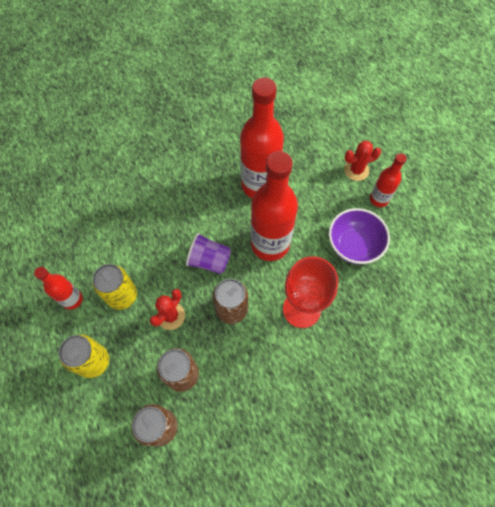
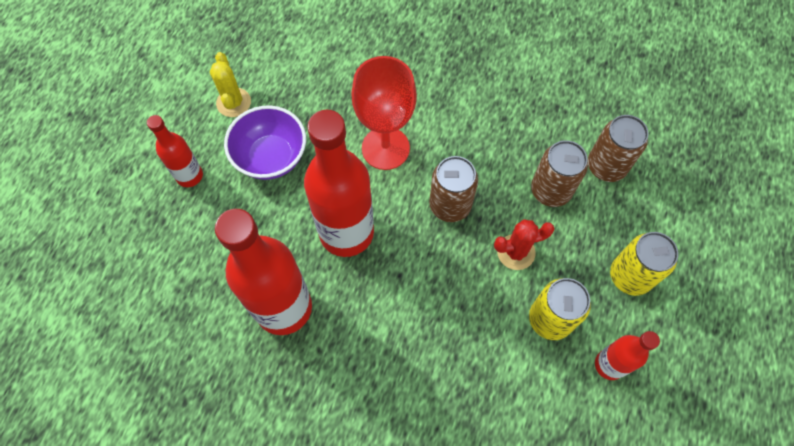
camera: 135 degrees left, 0 degrees up
purple cup [186,233,231,274] -> none
red cactus [344,141,381,181] -> none
none -> yellow cactus [210,52,251,117]

